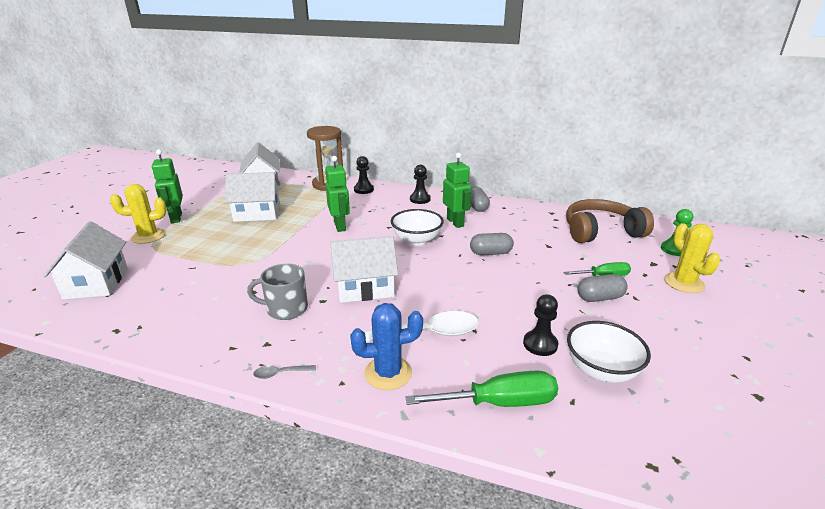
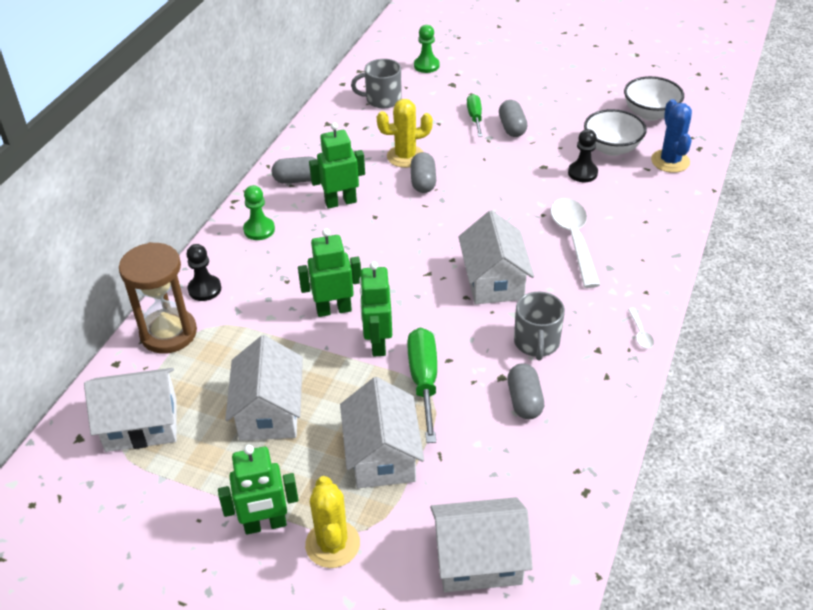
camera: 85 degrees left, 15 degrees up
grey spoon [253,365,316,379] -> white spoon [628,308,654,349]
blue cactus [350,303,423,390] -> blue cactus moved to [651,99,692,173]
white bowl [391,209,444,245] -> white bowl moved to [624,76,684,121]
green screwdriver [405,371,558,407] -> green screwdriver moved to [407,328,437,443]
black pawn [410,165,431,204] -> green pawn [243,185,275,240]
brown headphones [566,199,654,243] -> grey mug [351,59,402,108]
yellow cactus [664,223,721,293] -> yellow cactus moved to [377,99,433,168]
none -> white house [340,377,424,488]
none -> green robot [359,261,392,357]
none -> grey capsule [507,364,544,419]

